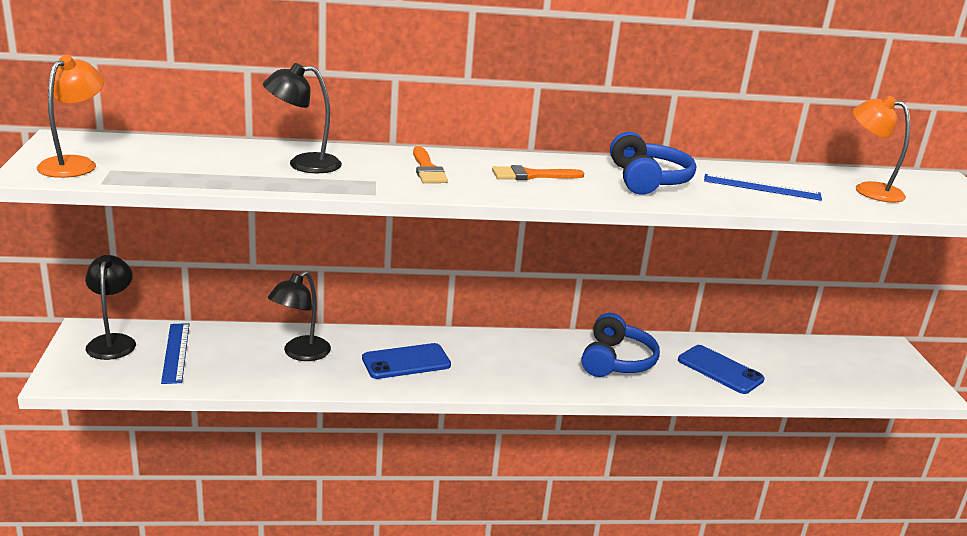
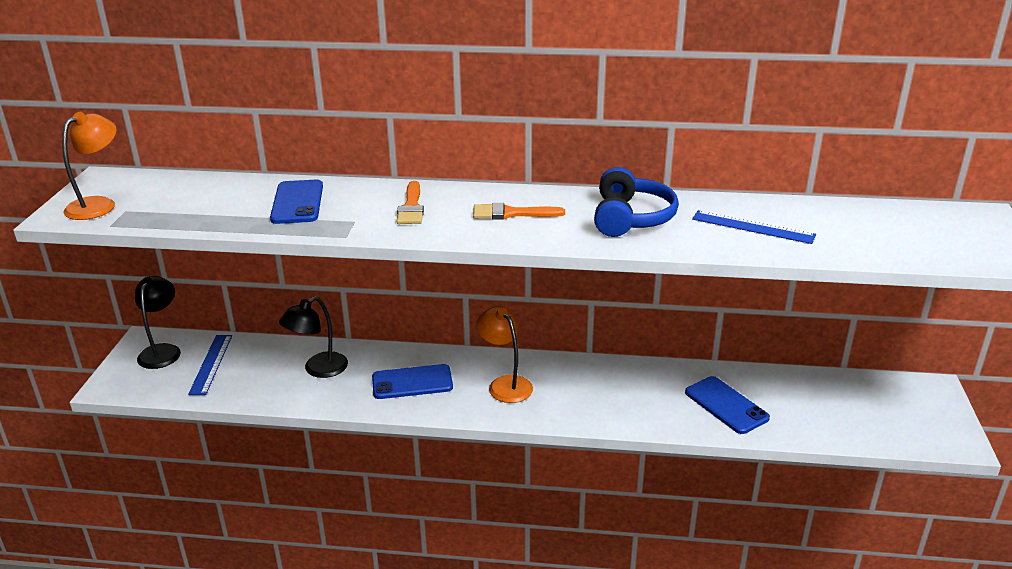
camera: 15 degrees right, 5 degrees up
black lamp [263,63,342,173] -> blue phone [270,180,323,224]
blue headphones [581,313,660,377] -> none
orange lamp [853,96,910,202] -> orange lamp moved to [476,306,533,403]

